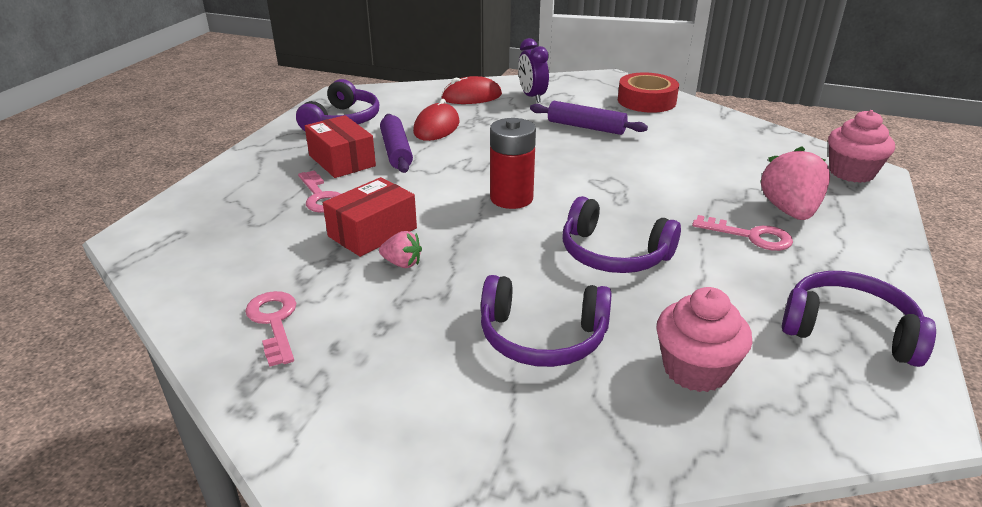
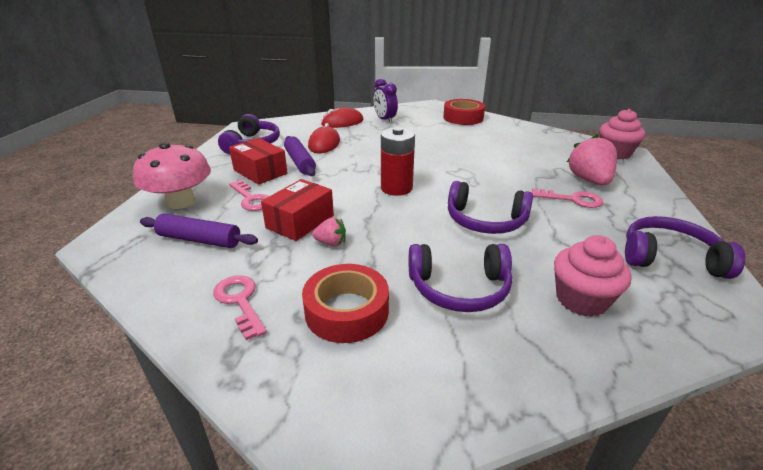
camera: 10 degrees left, 0 degrees up
purple rolling pin [530,101,648,135] -> purple rolling pin moved to [140,213,258,248]
none -> pink mushroom [133,142,211,209]
none -> red tape [302,264,389,343]

